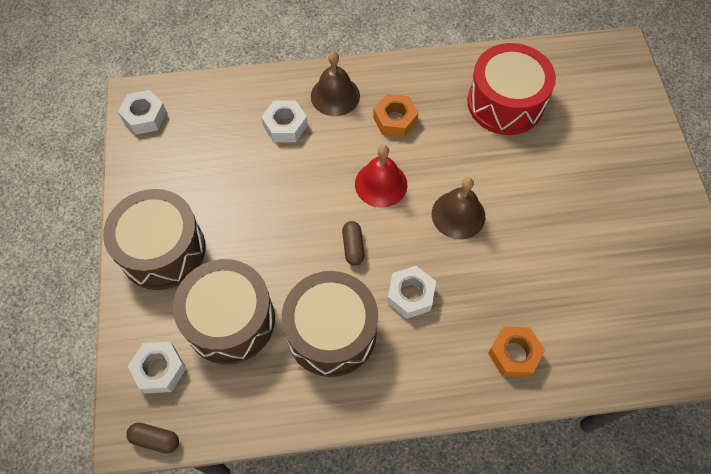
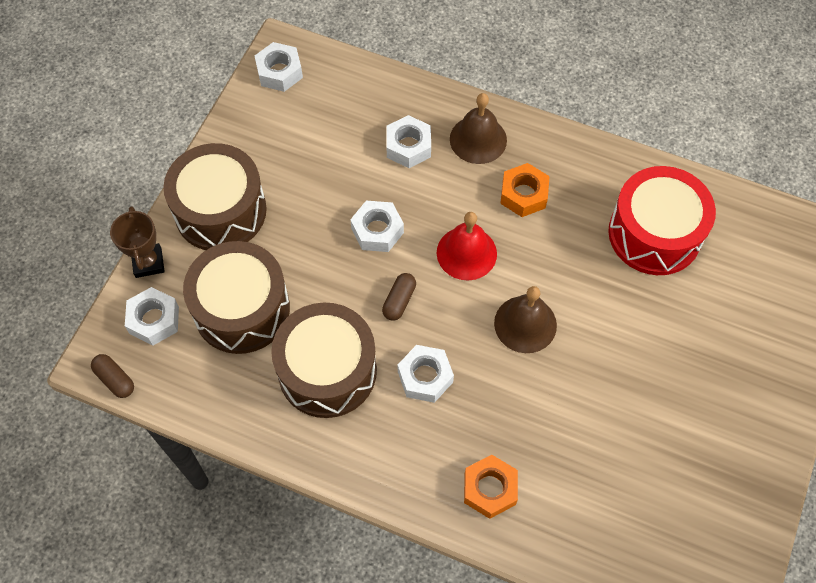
camera: 30 degrees right, 0 degrees up
none -> brown trophy [110,206,165,278]
none -> white nut [350,201,404,252]

